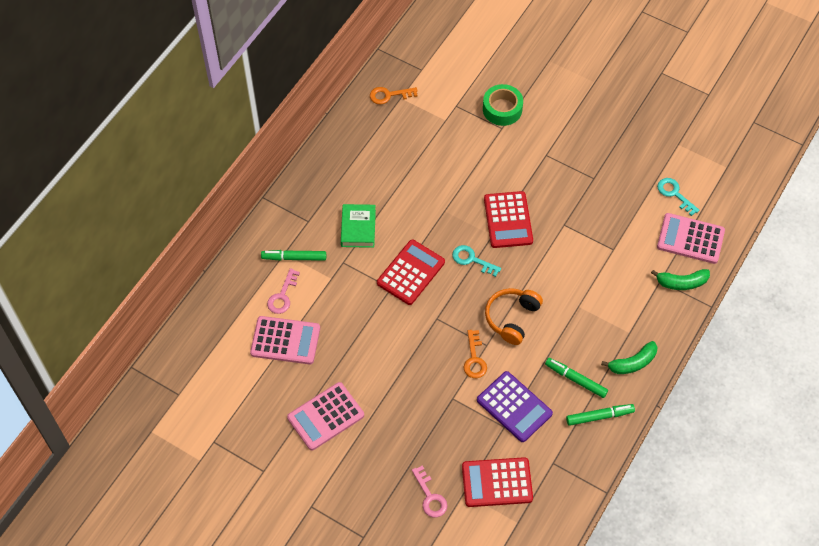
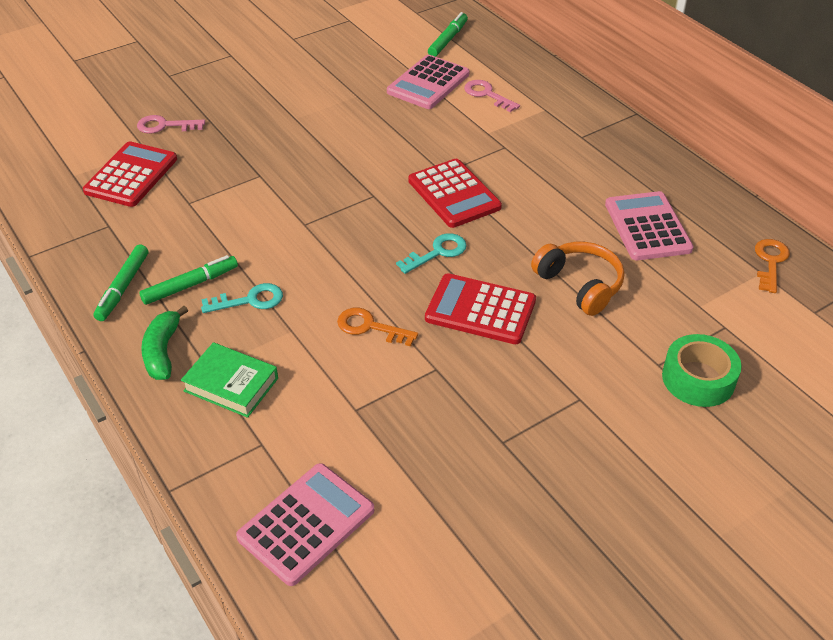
camera: 115 degrees right, 15 degrees down
green marker [261,250,326,261] -> green marker moved to [428,12,468,57]
pink calculator [287,382,364,451] -> pink calculator moved to [605,191,694,260]
green book [341,204,376,248] -> green book moved to [181,342,278,418]
orange key [464,330,487,378] -> orange key moved to [337,308,418,346]
purple calculator [477,371,553,442] -> none
orange headphones [485,288,543,345] -> orange headphones moved to [531,242,624,316]
green banana [651,269,710,290] -> none
turquoise key [657,178,699,216] -> turquoise key moved to [201,283,283,313]

